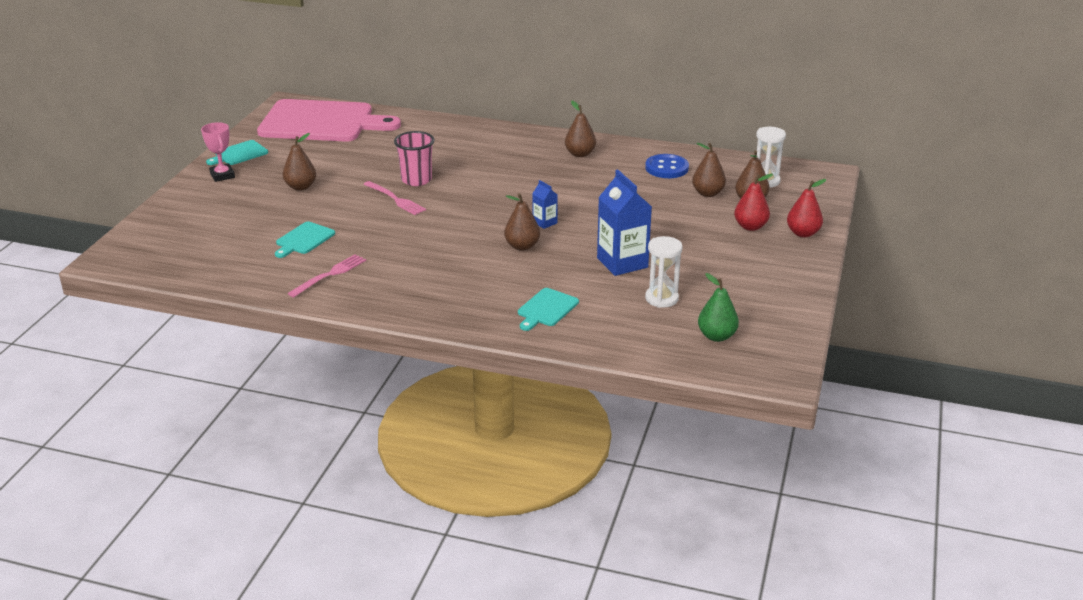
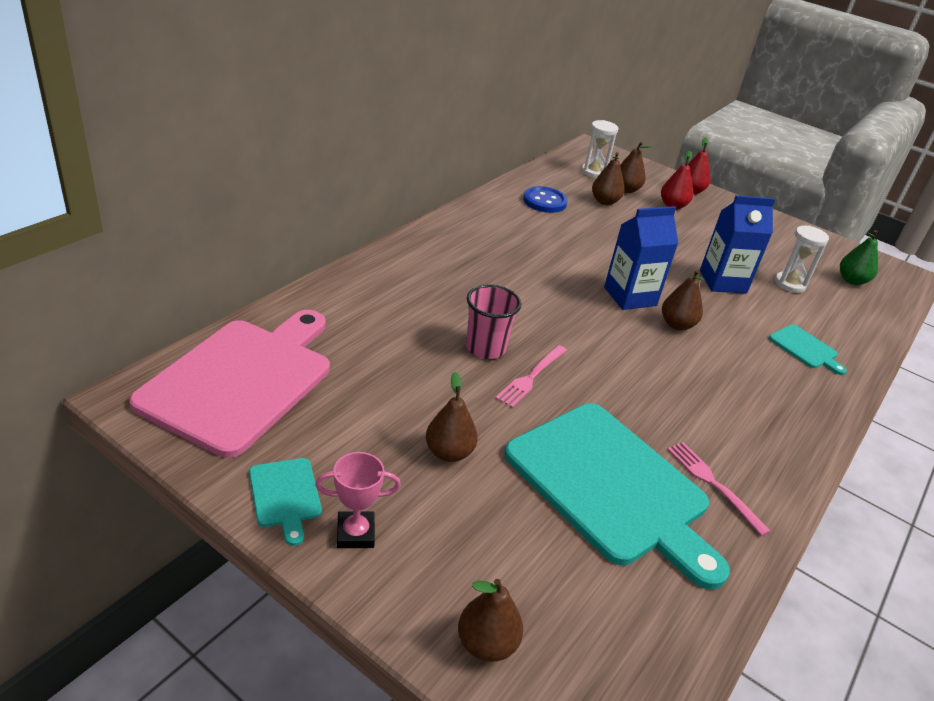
camera: 75 degrees left, 5 degrees up
turquoise cutting board [275,222,335,258] -> turquoise cutting board [504,403,730,590], size x2.40
pink fork [363,181,426,215] -> pink fork turned 150 degrees clockwise [495,345,567,408]
blue carton [532,180,558,229] -> blue carton [604,206,678,310], size x2.03
brown pear [565,101,596,157] -> brown pear moved to [458,579,523,662]

